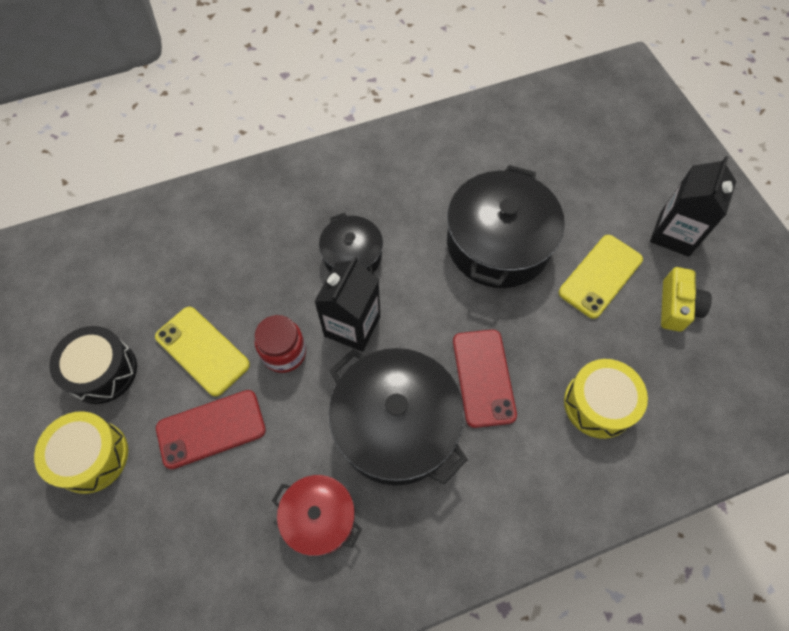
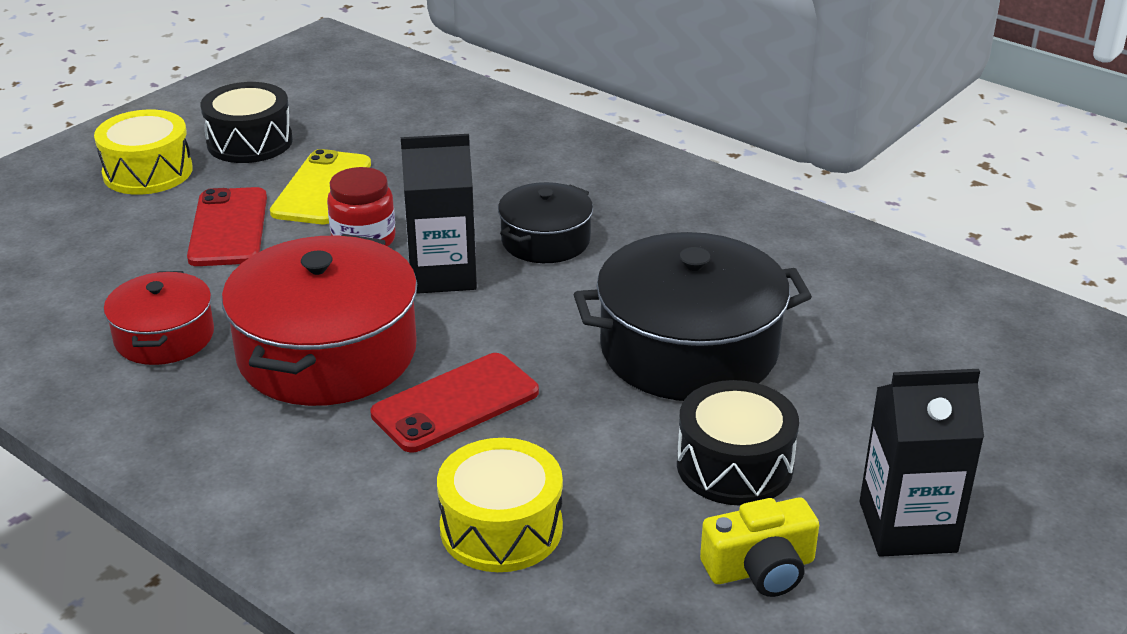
camera: 60 degrees right, 30 degrees down
red phone [156,390,266,469] -> red phone turned 45 degrees clockwise [187,187,267,266]
black pot [329,348,468,486] -> red pot [222,234,417,406]
yellow phone [559,235,643,319] -> black drum [677,380,799,506]

